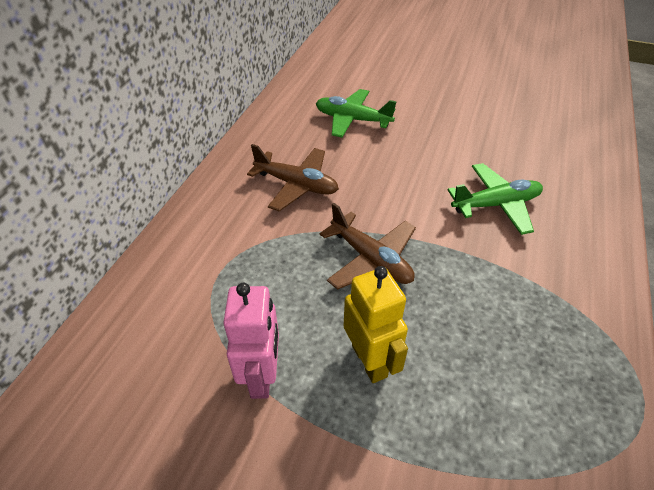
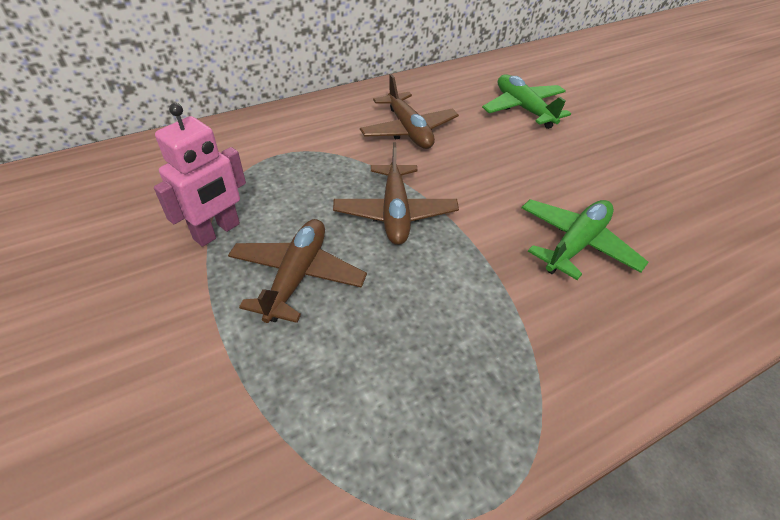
camera: 40 degrees right, 0 degrees up
yellow robot [344,266,408,383] -> brown plane [228,219,367,323]
green plane [448,163,543,235] -> green plane turned 75 degrees counterclockwise [521,199,649,280]

